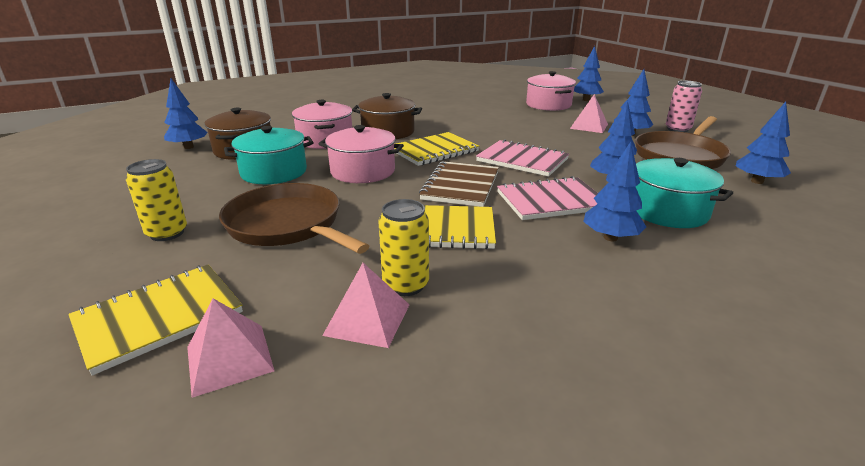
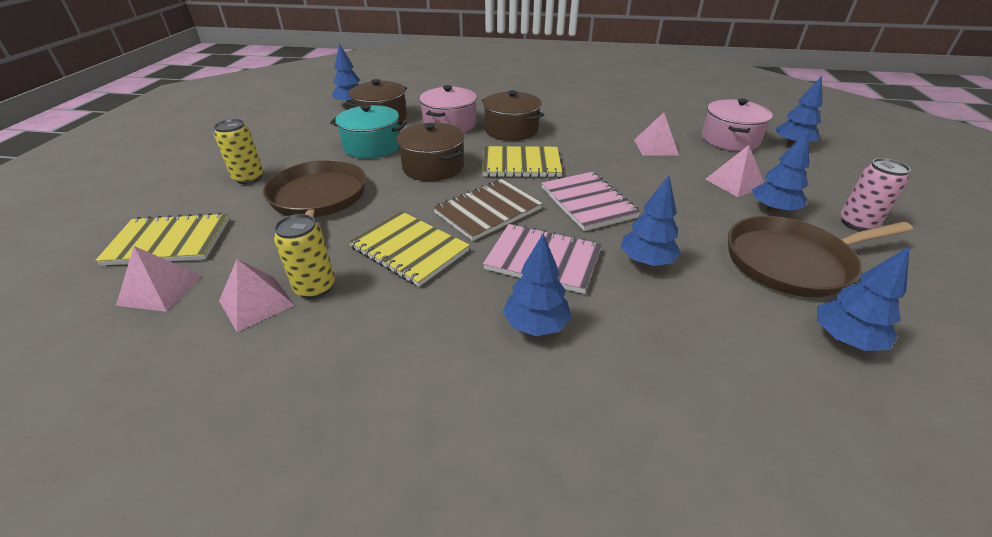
camera: 35 degrees right, 10 degrees up
pink pot [319,125,404,183] -> brown pot [397,123,464,181]
turquoise pot [635,158,733,228] -> none
none -> pink pyramid [634,112,679,156]

